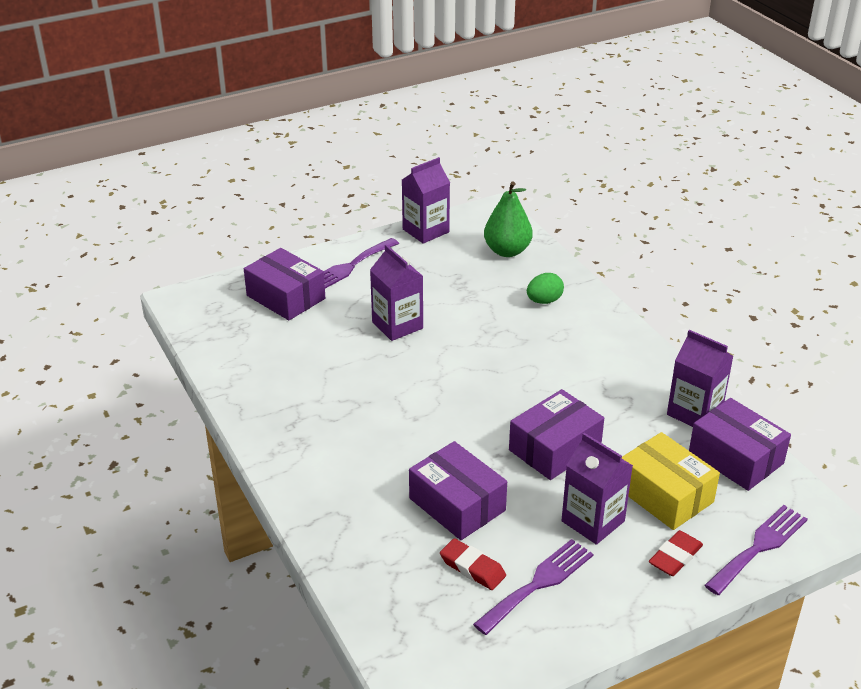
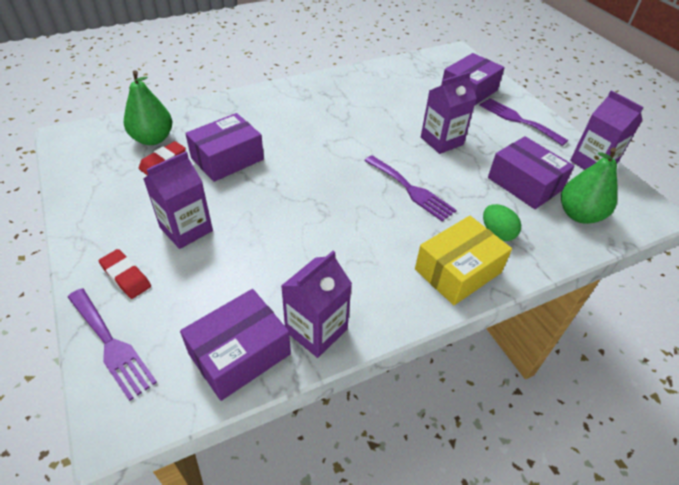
camera: 90 degrees right, 10 degrees up
purple fork [473,539,593,635] -> purple fork moved to [364,155,457,221]
purple box [509,389,604,480] -> purple box moved to [488,136,575,209]
yellow box [622,432,720,530] -> yellow box moved to [415,216,512,305]
none -> green pear [124,70,172,145]

